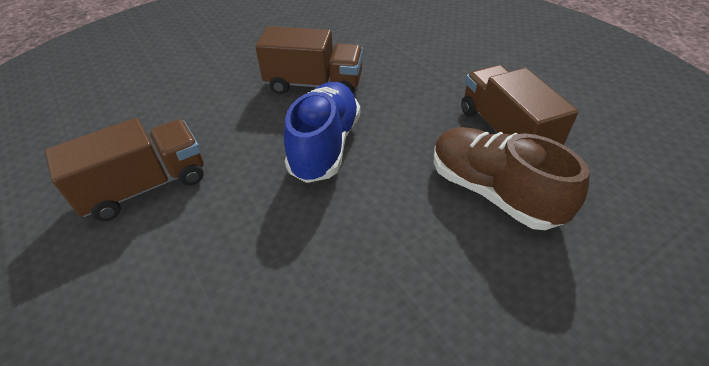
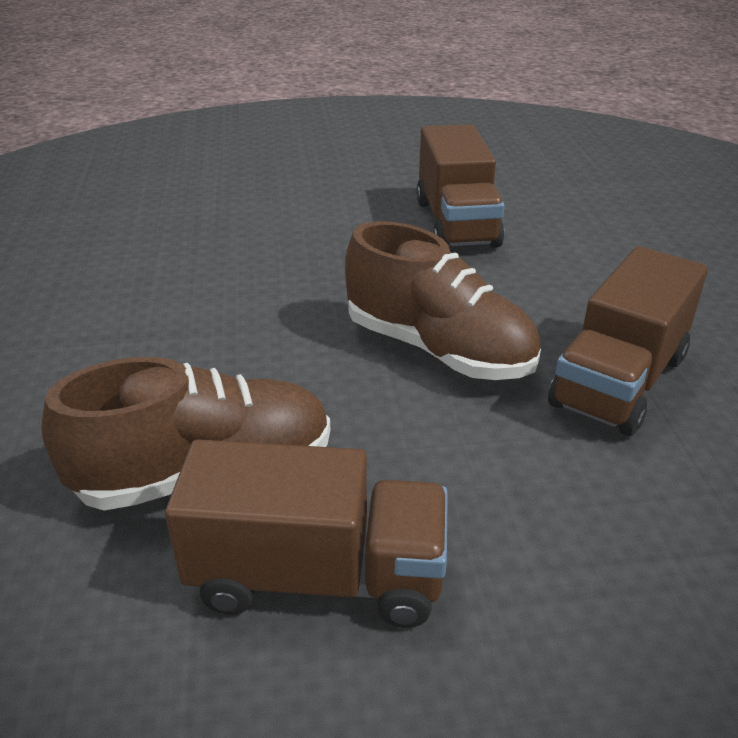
camera: 115 degrees right, 10 degrees down
blue shoe [284,82,360,183] -> brown shoe [345,221,541,380]

